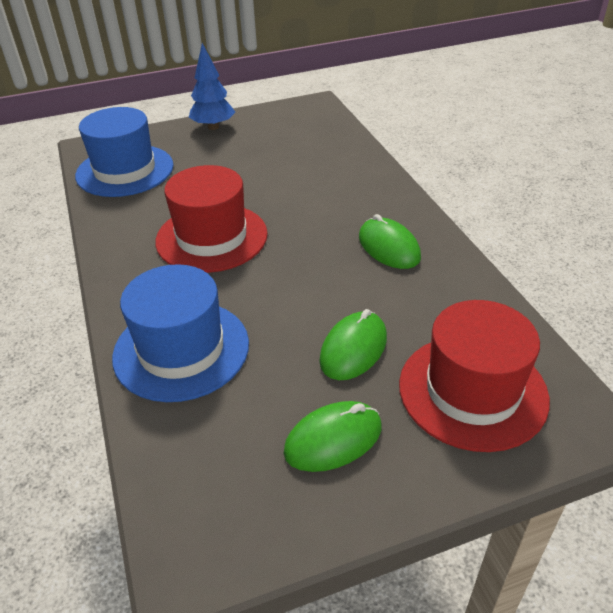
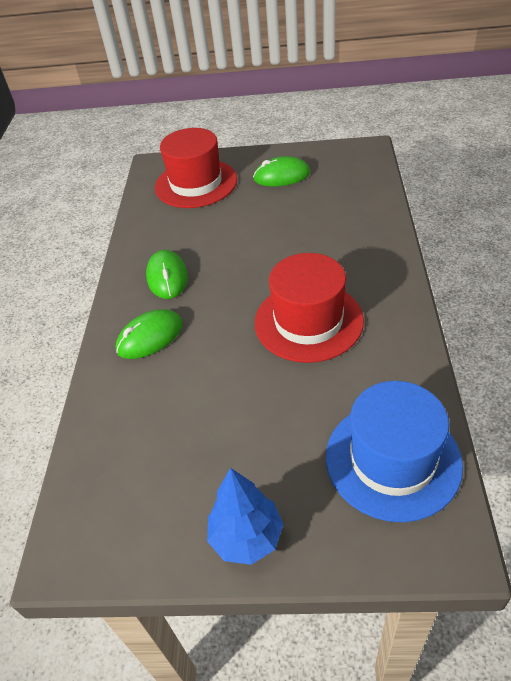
camera: 155 degrees left, 5 degrees up
blue hat [112,264,249,402] -> none
green mouse [319,309,387,380] -> green mouse moved to [116,309,183,359]

